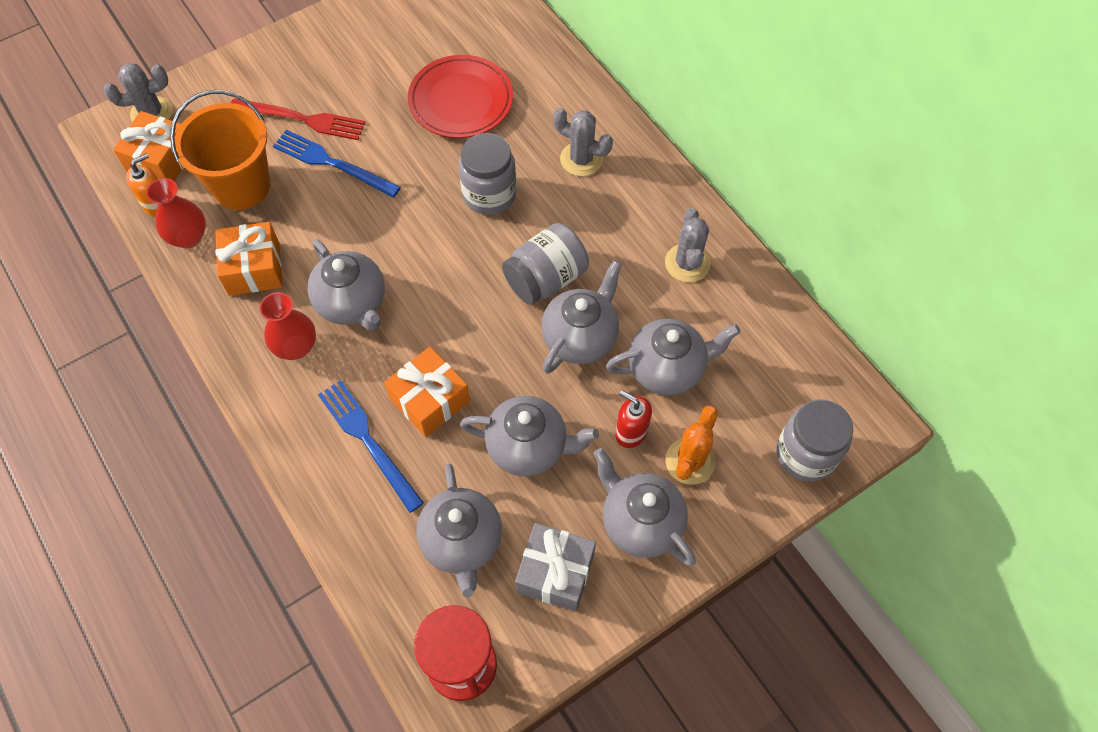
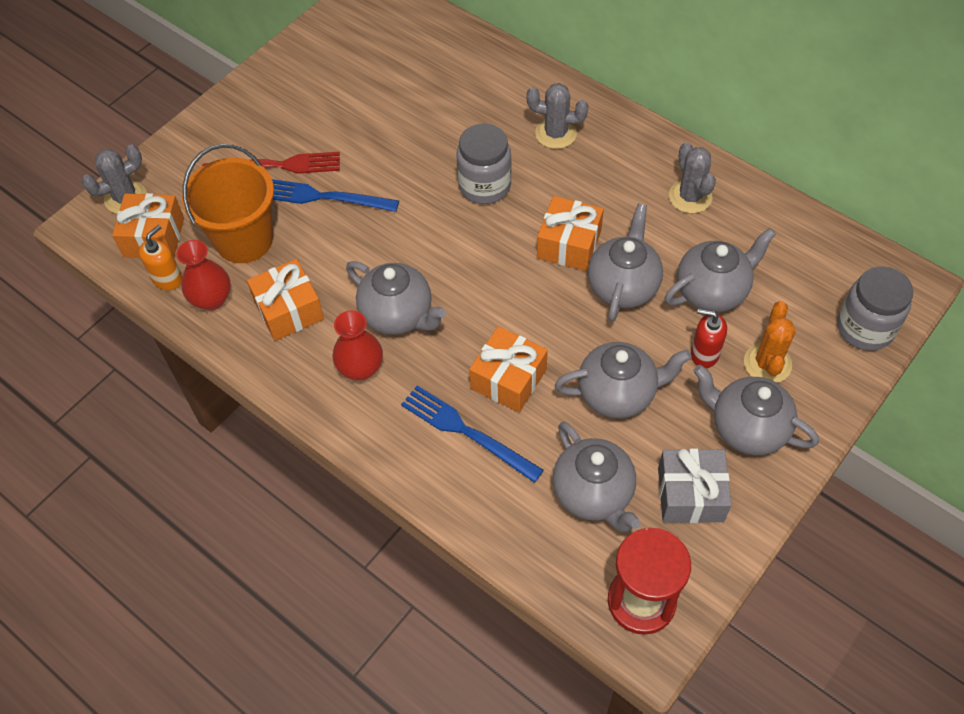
camera: 15 degrees left, 5 degrees down
red plate [408,55,513,138] -> none
grey jar [502,223,589,305] -> orange gift [537,196,604,271]

